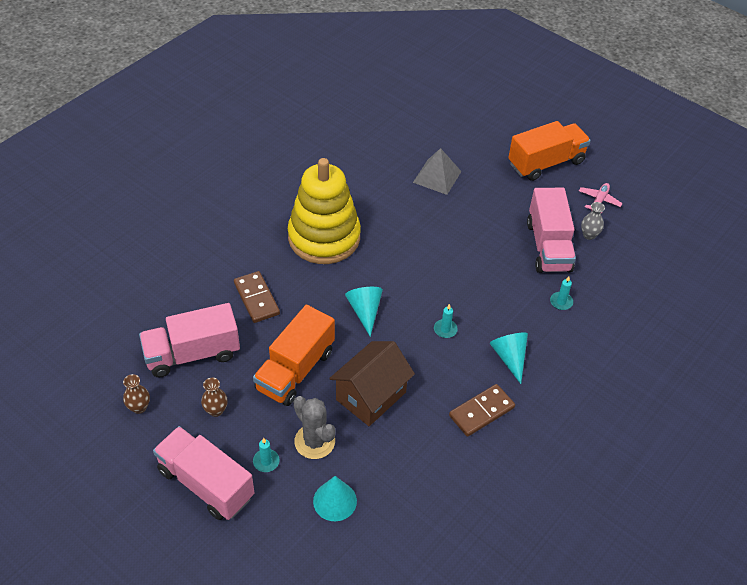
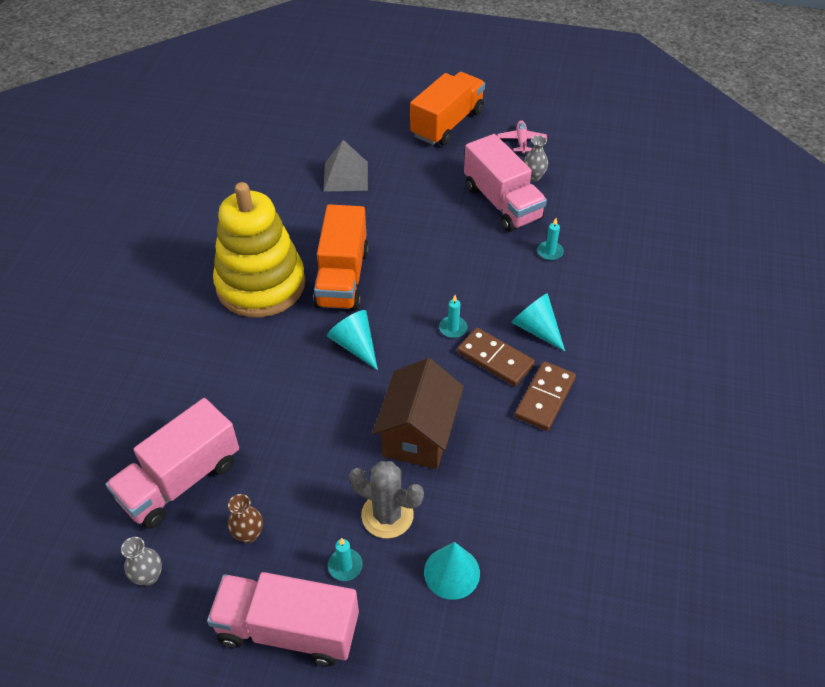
camera: 25 degrees left, 0 degrees up
brown vase [123,374,150,414] -> grey vase [121,537,162,586]
brown domino [234,271,280,323] -> brown domino moved to [457,328,535,386]
orange truck [253,305,335,406] -> orange truck moved to [313,204,369,310]

